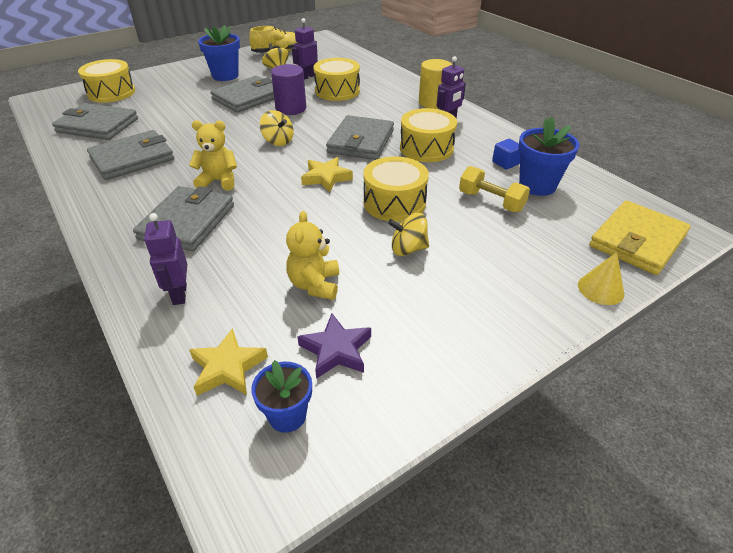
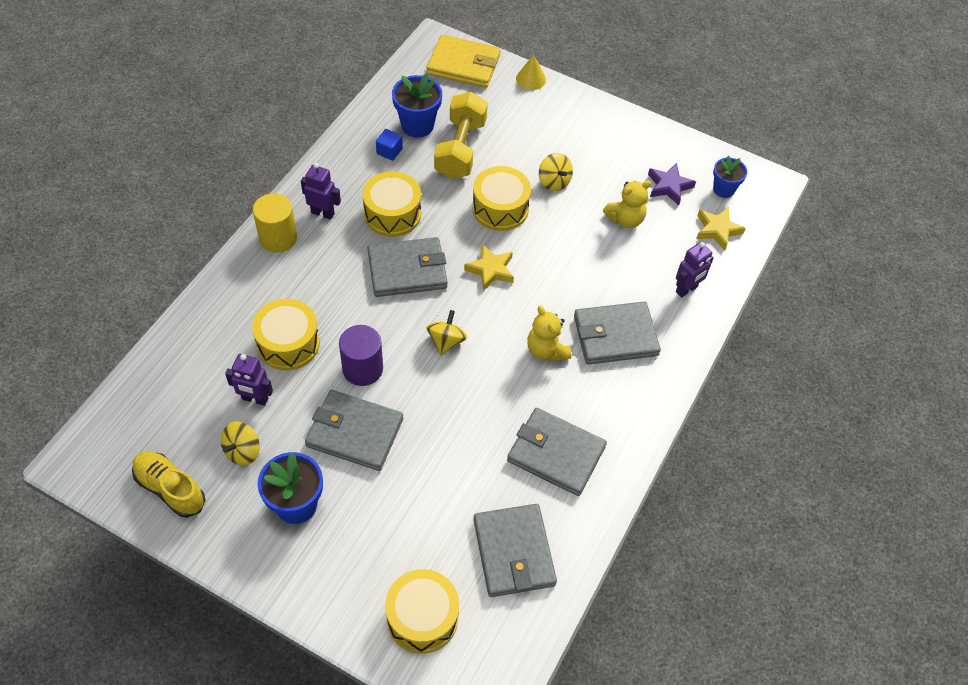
camera: 120 degrees left, 15 degrees up
yellow dumbbell [459,166,530,212] -> yellow dumbbell [434,92,488,179], size x1.55

